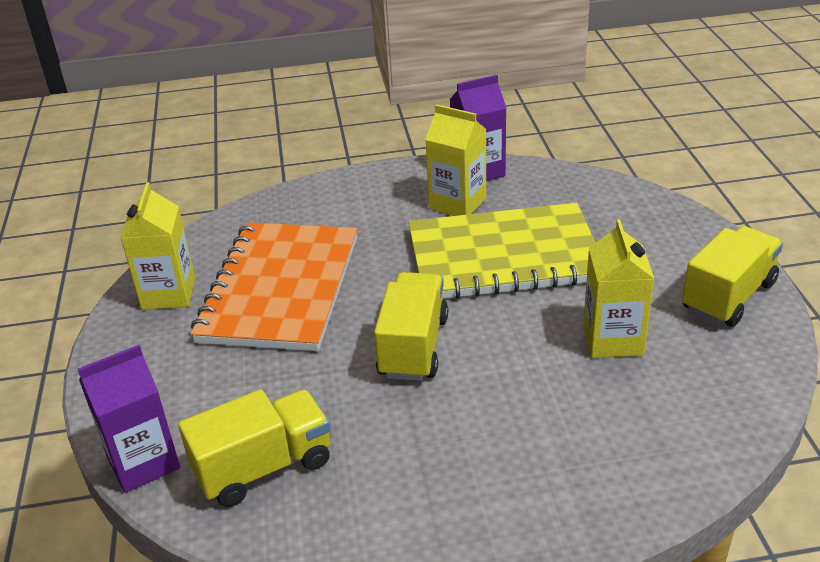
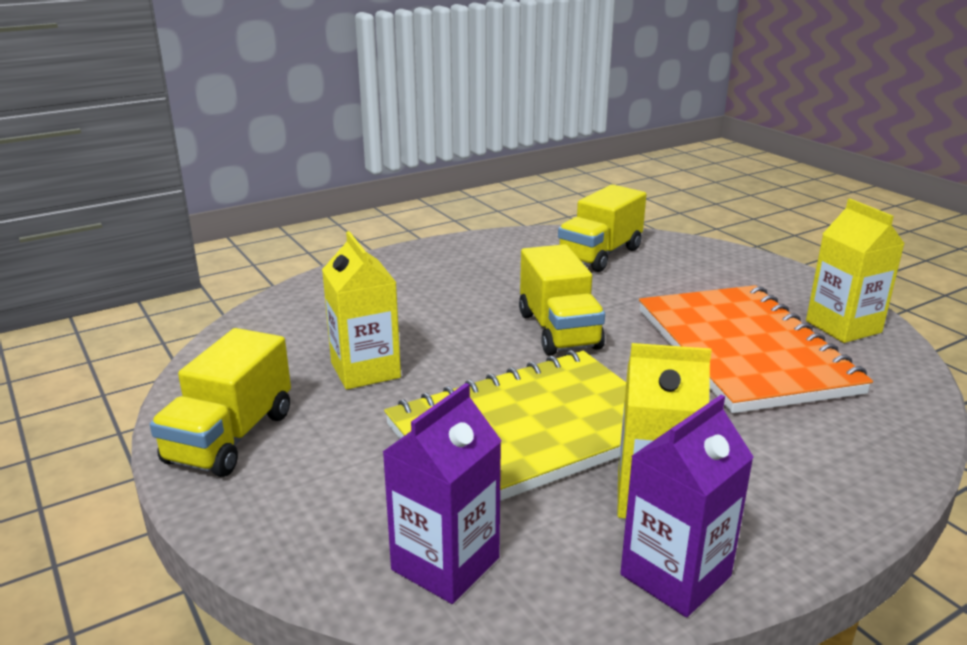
camera: 155 degrees right, 10 degrees down
purple carton [78,345,180,493] -> purple carton moved to [383,383,502,604]

